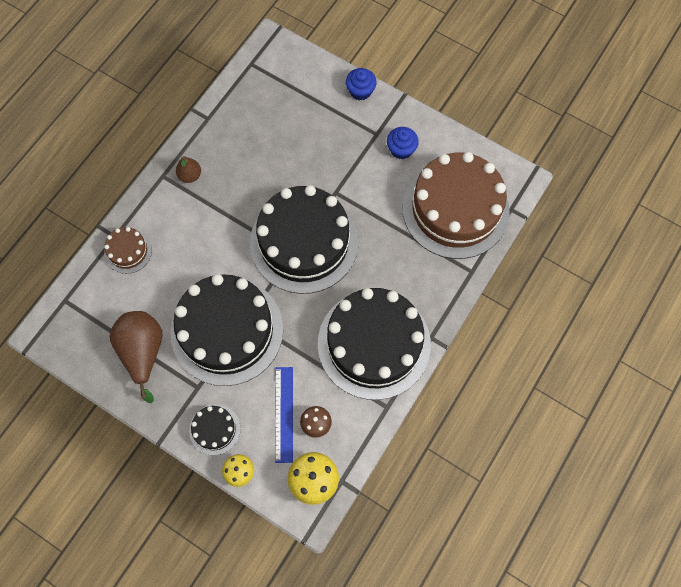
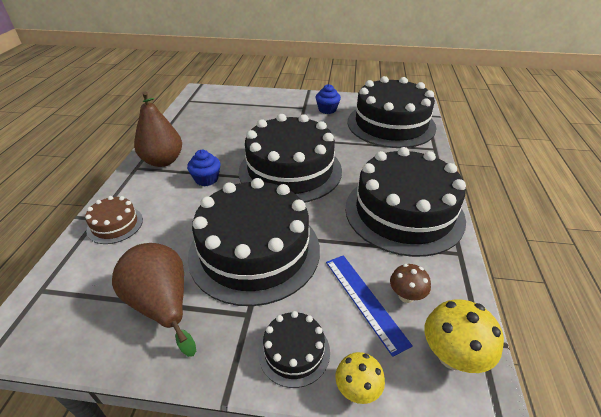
camera: 25 degrees left, 30 degrees down
brown pear [176,157,201,183] -> brown pear [134,91,182,167], size x1.87
blue cupcake [346,68,377,101] -> blue cupcake moved to [187,150,221,186]
brown cake [402,152,510,259] -> black cake [347,76,436,148]

